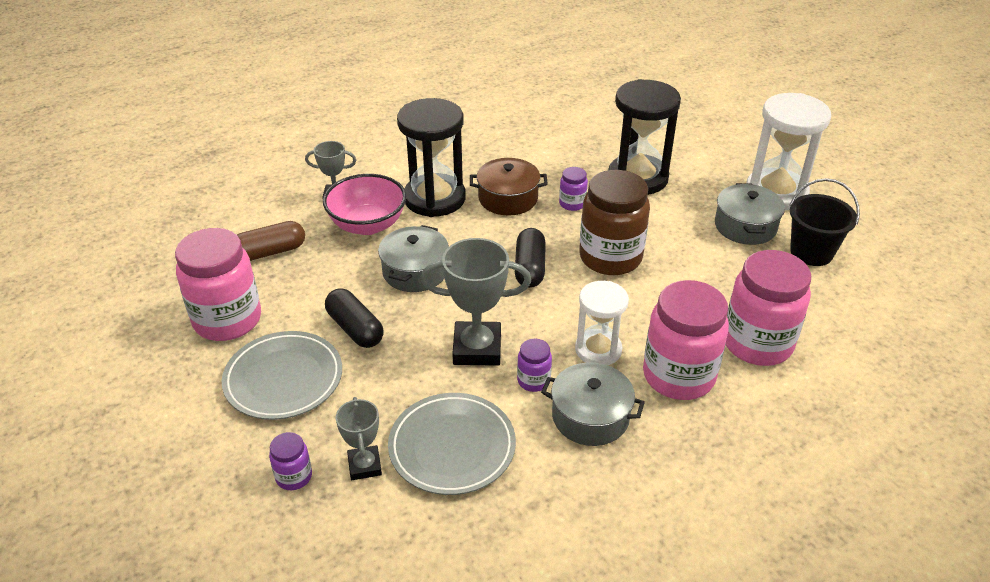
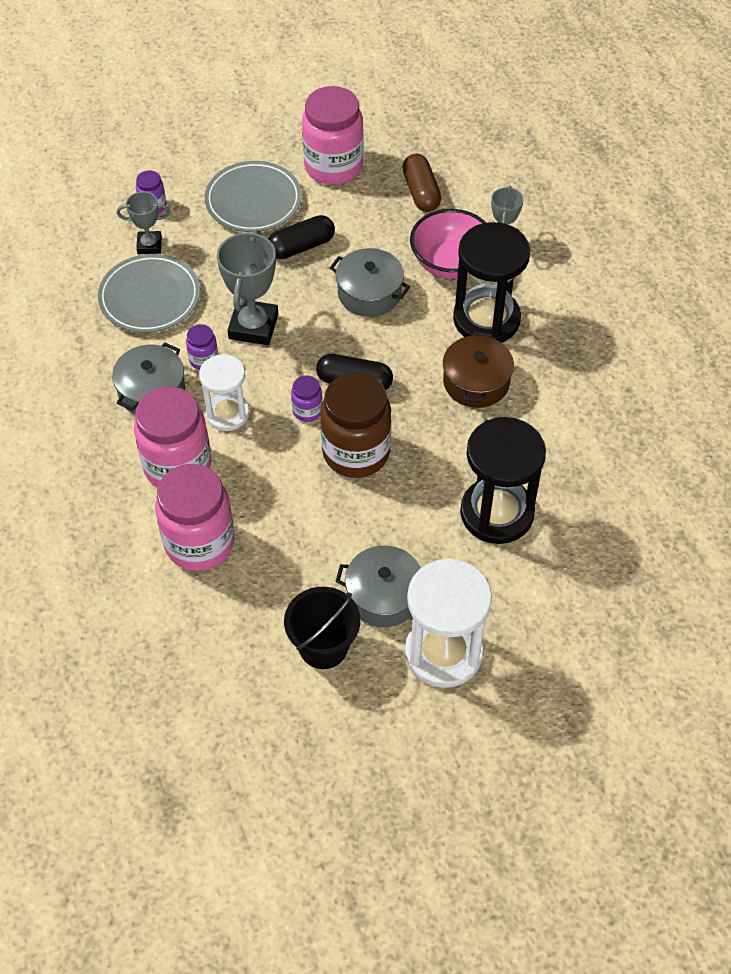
camera: 100 degrees right, 15 degrees up
purple jar [559,167,588,211] -> purple jar moved to [291,376,323,422]

